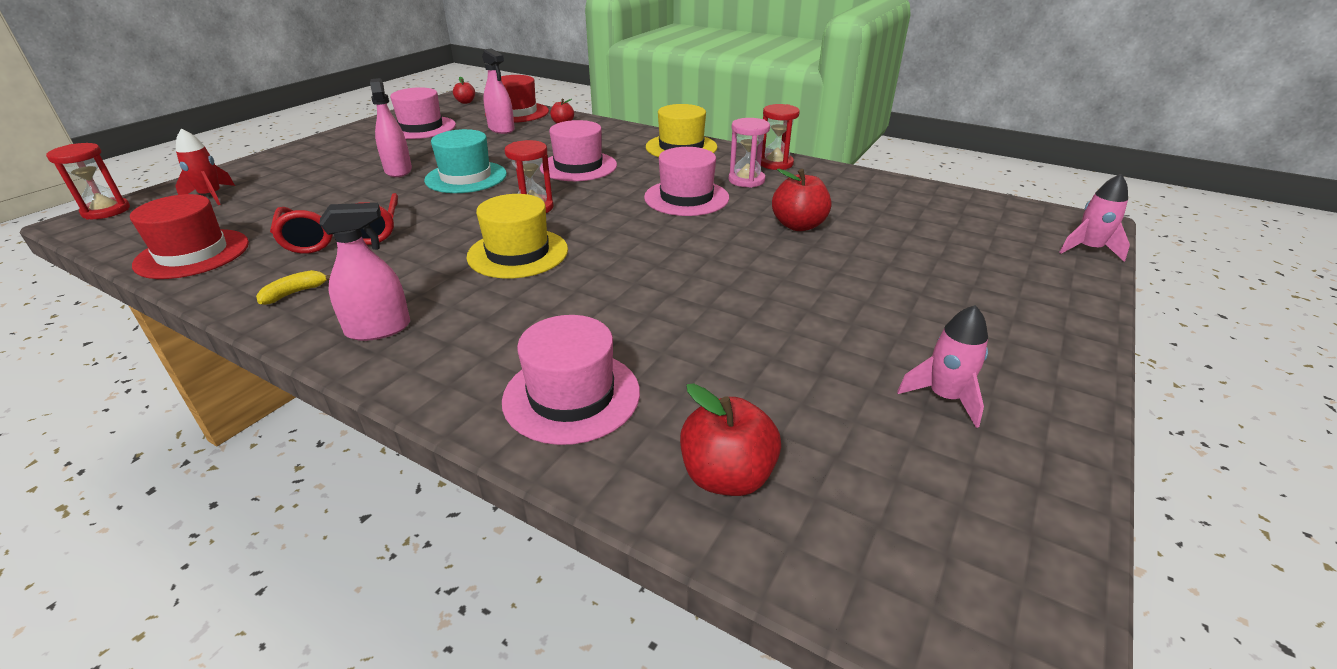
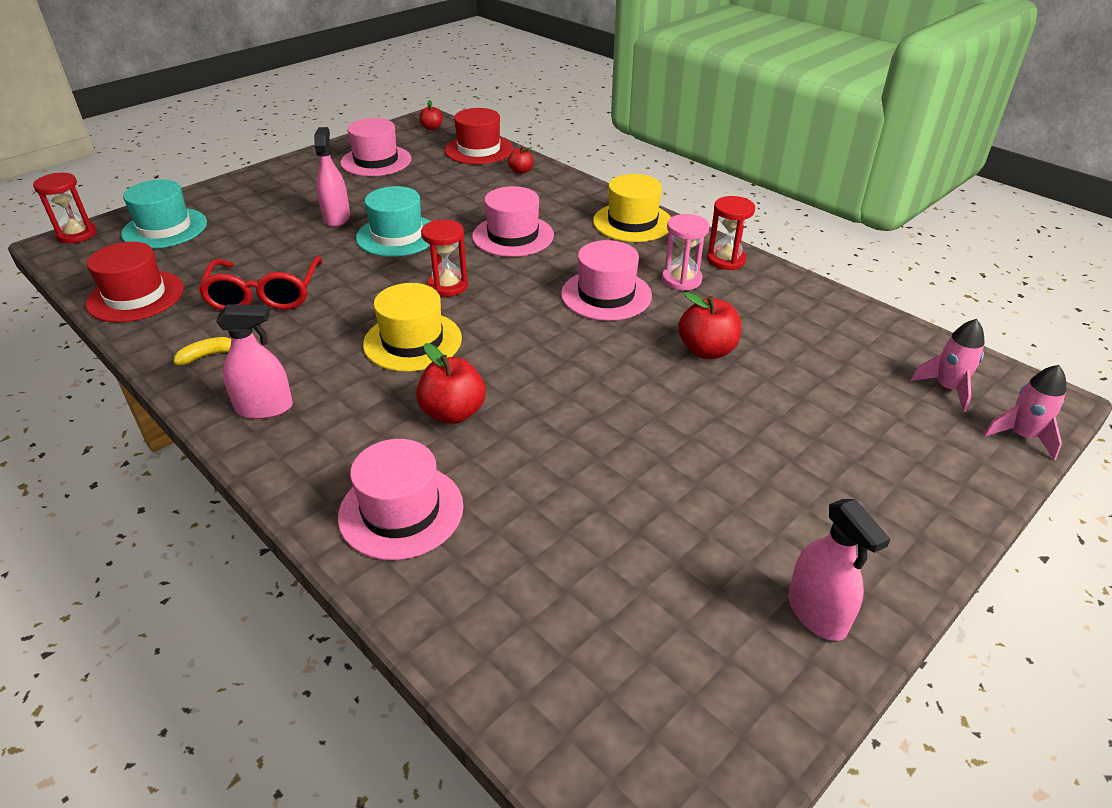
camera: 15 degrees right, 5 degrees up
red rocket [175,128,235,205] -> turquoise hat [121,180,207,249]
pink spray bottle [482,48,515,134] -> pink spray bottle moved to [788,499,891,641]
red apple [680,383,781,496] -> red apple moved to [416,343,486,424]
pink rocket [897,305,988,428] -> pink rocket moved to [911,319,985,412]

